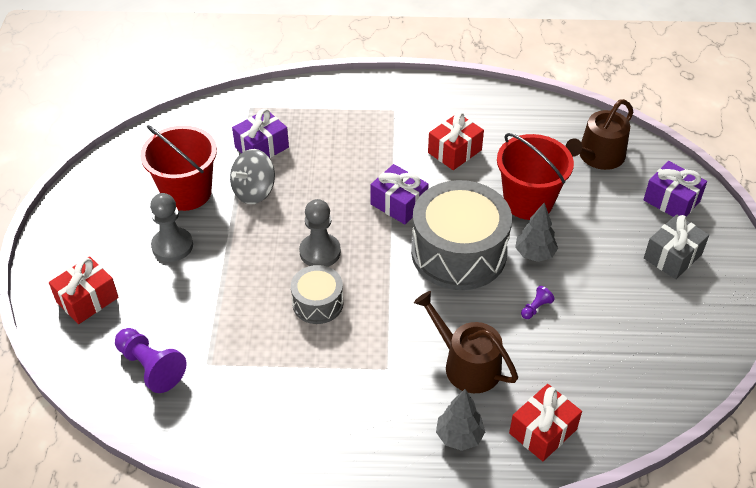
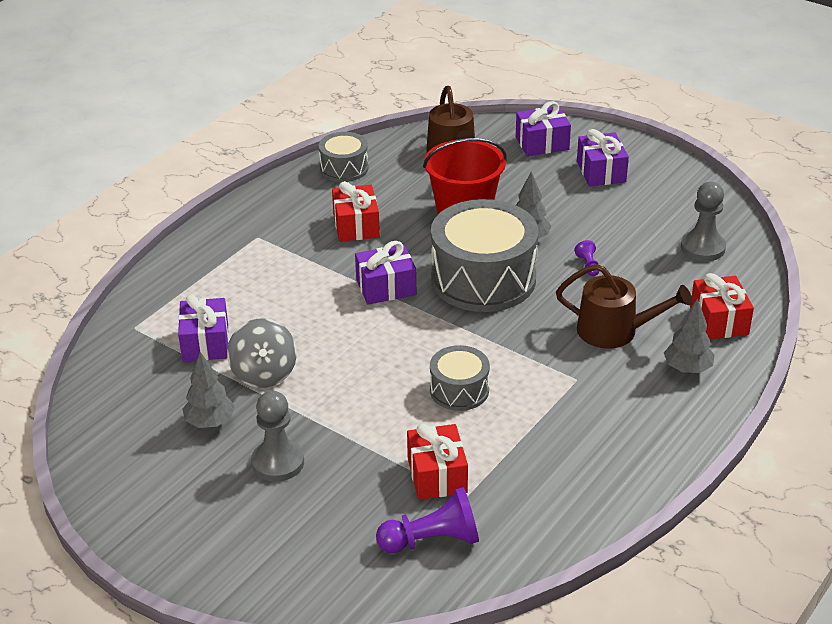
camera: 55 degrees left, 10 degrees down
red gift [49,256,119,324] -> red gift moved to [407,424,468,500]
red bucket [140,125,217,211] -> grey tree [182,352,235,428]
grey pawn [299,199,341,267] -> grey pawn moved to [681,182,726,261]
brown watering can [414,291,518,393] -> brown watering can turned 150 degrees counterclockwise [556,264,692,349]
grey gift [644,214,709,279] -> purple gift [577,129,629,186]
none -> grey drum [319,132,368,182]

